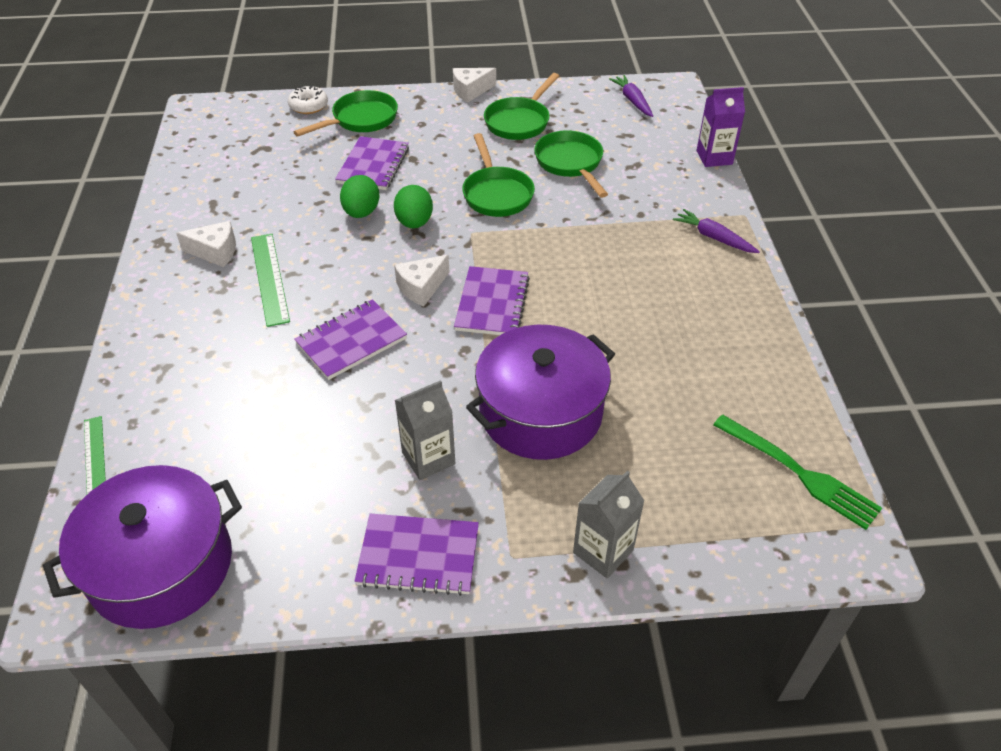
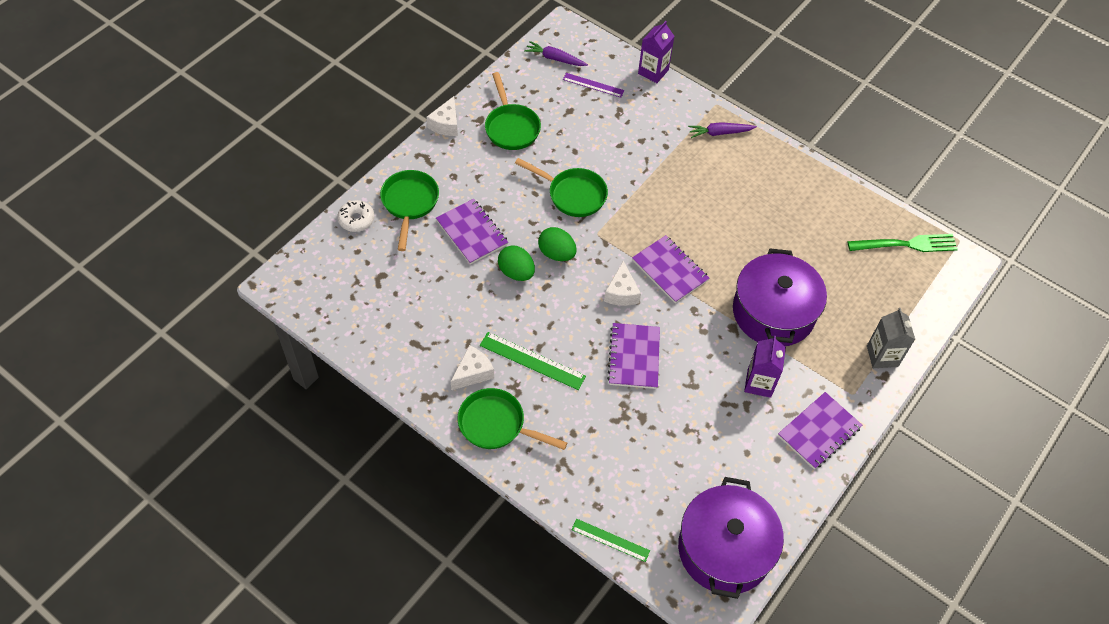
camera: 50 degrees left, 10 degrees up
grey carton [395,380,455,480] -> purple carton [744,336,786,398]
green pan [534,130,608,198] -> green pan moved to [458,388,567,450]
none -> purple ruler [563,73,624,97]

